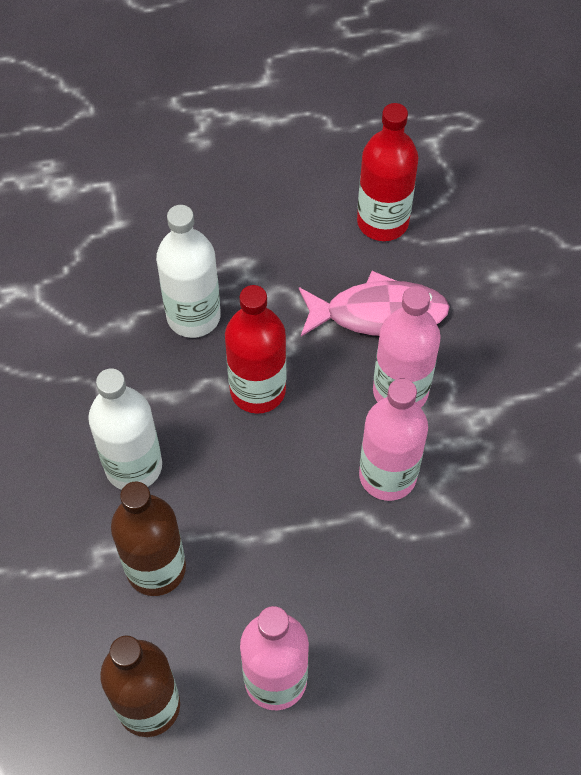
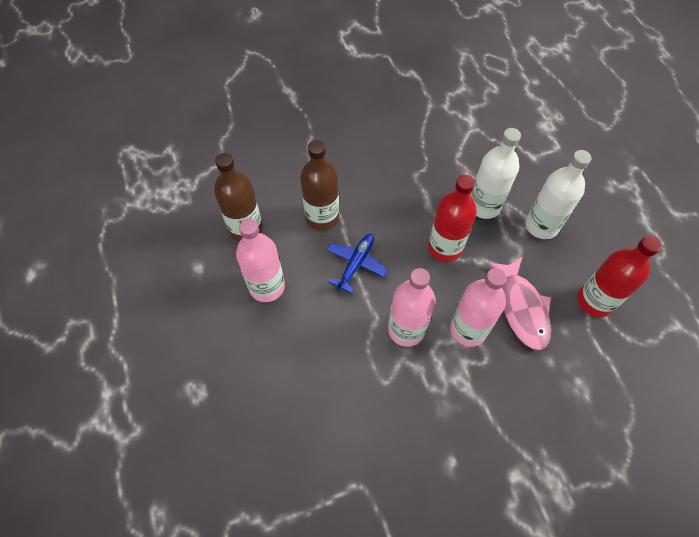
camera: 80 degrees right, 0 degrees up
white bottle [88,368,162,490] -> white bottle moved to [525,150,592,239]
none -> blue plane [327,234,388,293]

